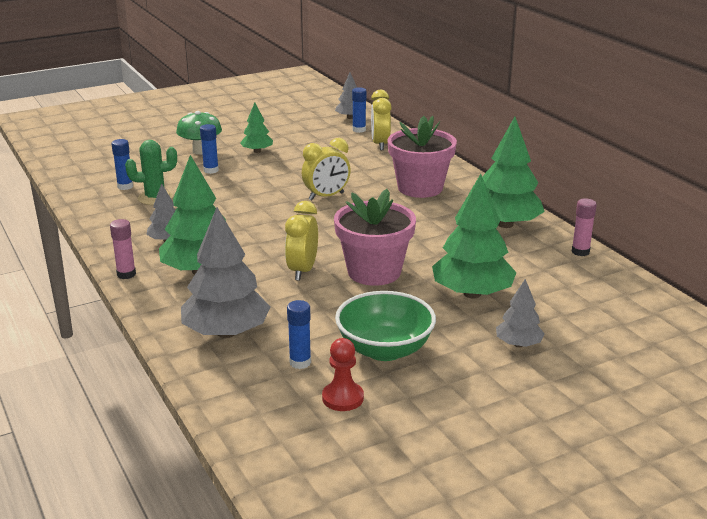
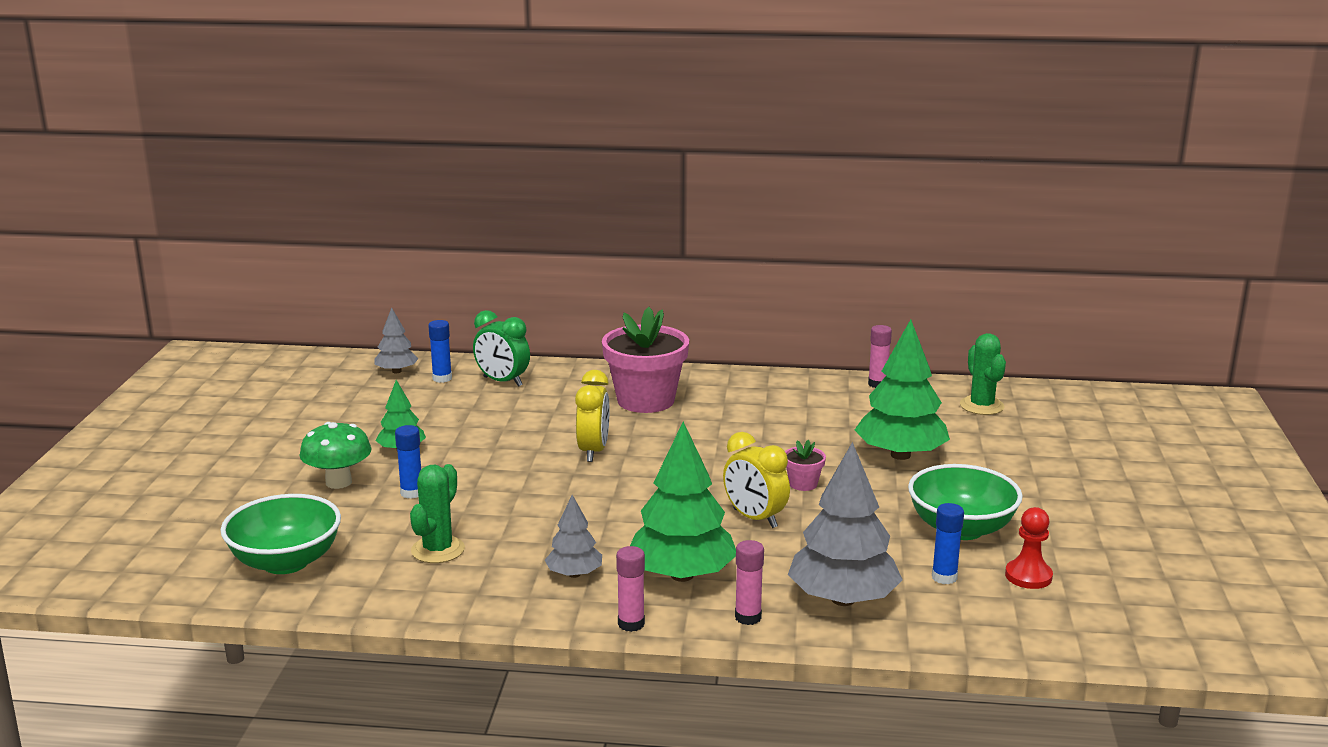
camera: 55 degrees left, 5 degrees down
blue glue stick [112,139,133,190] -> none
pink flower pot [334,189,416,286] -> pink flower pot [785,440,826,491], size x0.44
yellow clock [371,90,391,150] -> green clock [473,310,530,387]
green tree [482,117,545,228] -> none
grey tree [496,279,545,347] -> none
none -> green bowl [221,494,341,574]
none -> pink glue stick [735,540,764,625]
none -> green cactus [960,333,1006,415]

